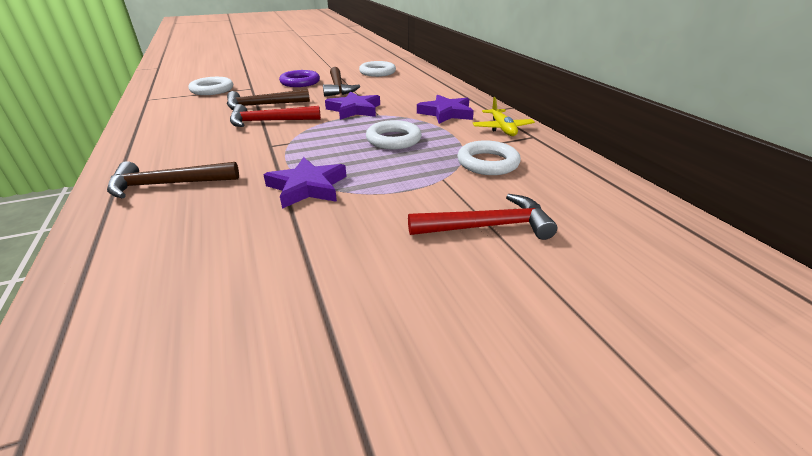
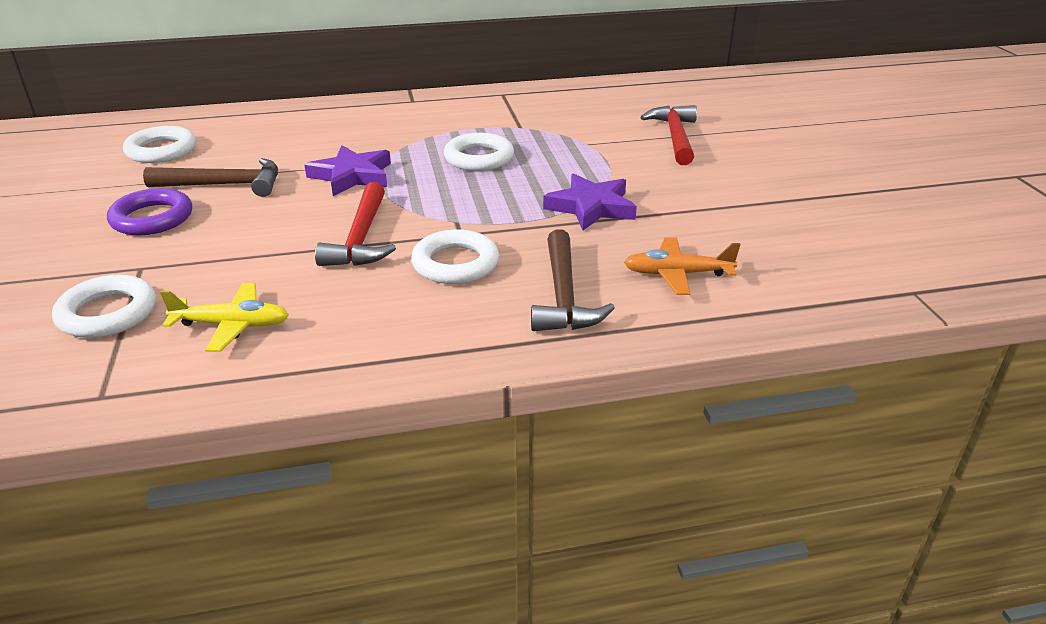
camera: 80 degrees left, 0 degrees up
brown hammer [227,89,310,110] -> none
purple star [417,94,474,124] -> none
white ring [457,140,521,175] -> white ring moved to [411,229,499,284]
yellow plane [472,97,535,136] -> yellow plane moved to [160,283,289,352]
none -> orange plane [624,237,741,295]

